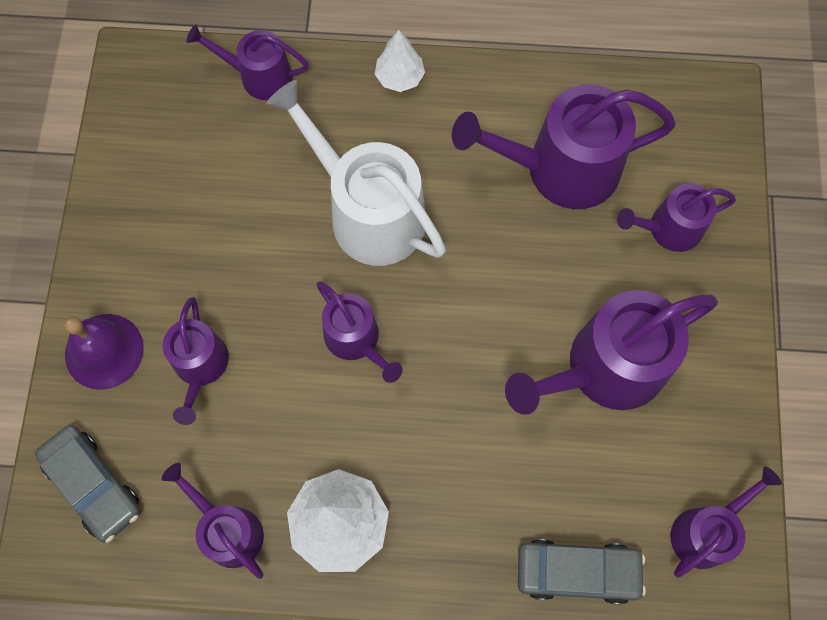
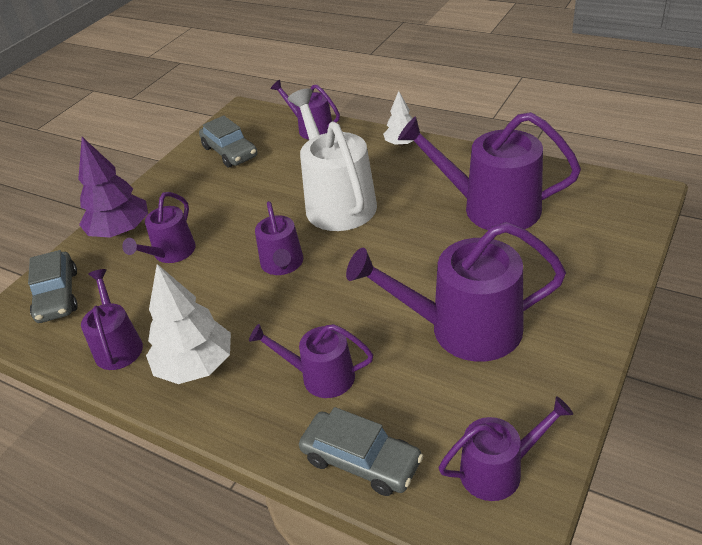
camera: 30 degrees right, 30 degrees down
purple bell [64,314,143,390] -> purple tree [78,137,148,238]
purple watering can [617,183,736,252] -> purple watering can moved to [249,324,373,398]
none -> grey car [199,115,257,168]

